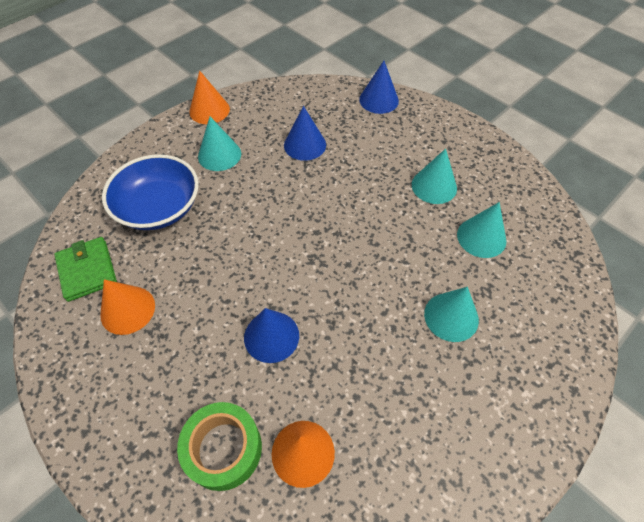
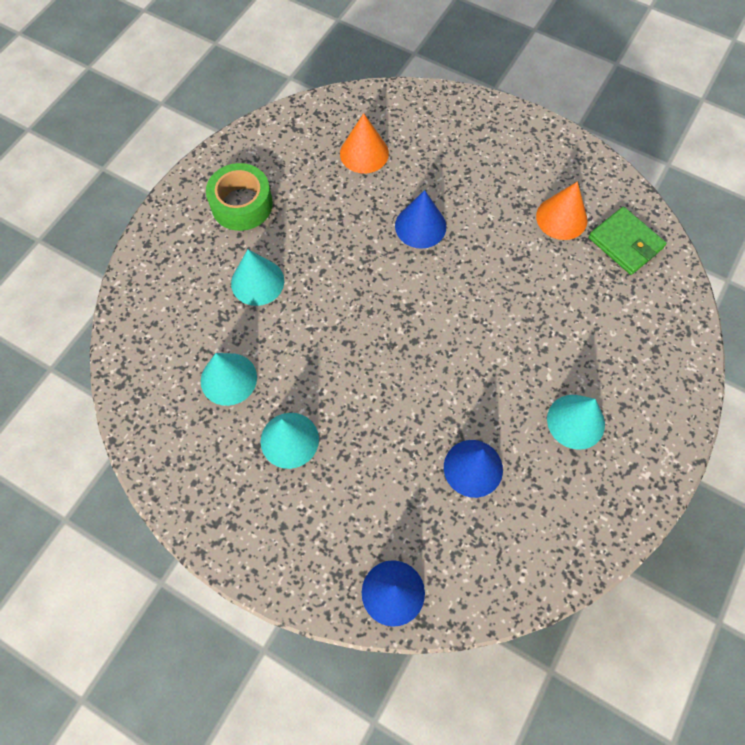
camera: 165 degrees right, 10 degrees up
blue bowl [102,154,199,230] -> none
green tape [177,402,262,491] -> green tape moved to [206,163,273,231]
orange cone [189,70,230,124] -> none

